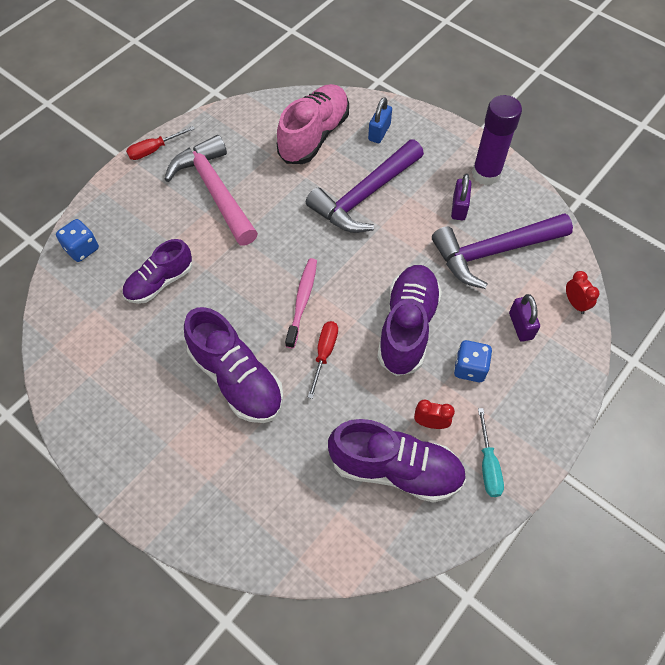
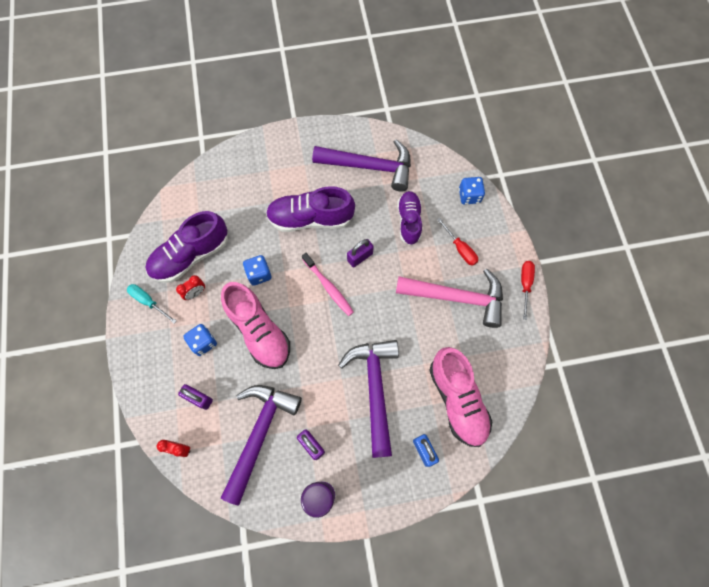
camera: 130 degrees right, 10 degrees up
red screwdriver [307,321,338,399] -> red screwdriver moved to [437,218,478,266]
purple shoe [377,265,442,376] -> pink shoe [221,282,290,369]
none -> blue dice [243,255,272,286]
none -> purple hammer [312,139,411,192]
none -> purple padlock [347,239,374,267]

